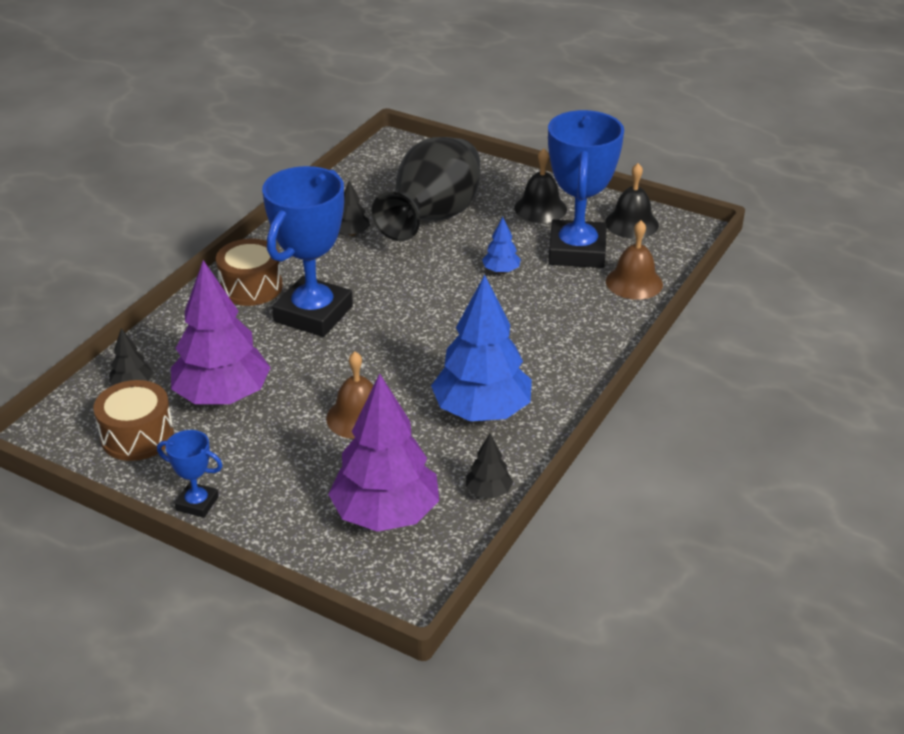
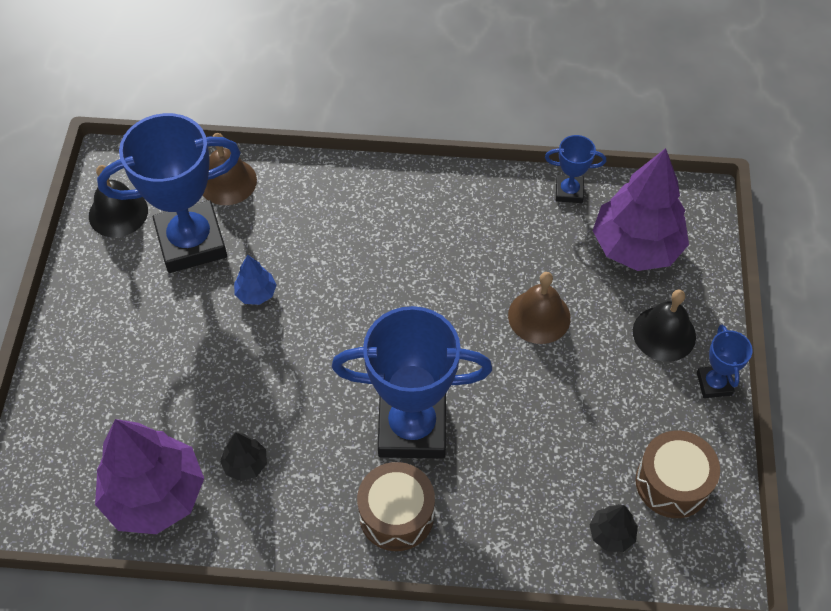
camera: 115 degrees left, 20 degrees up
purple tree [171,260,271,404] -> purple tree moved to [95,419,204,534]
black vase [372,137,480,241] -> none
blue tree [431,275,532,421] -> none
black tree [466,434,513,498] -> blue trophy [545,135,606,203]
black bell [515,148,567,223] -> black bell moved to [633,290,696,362]

